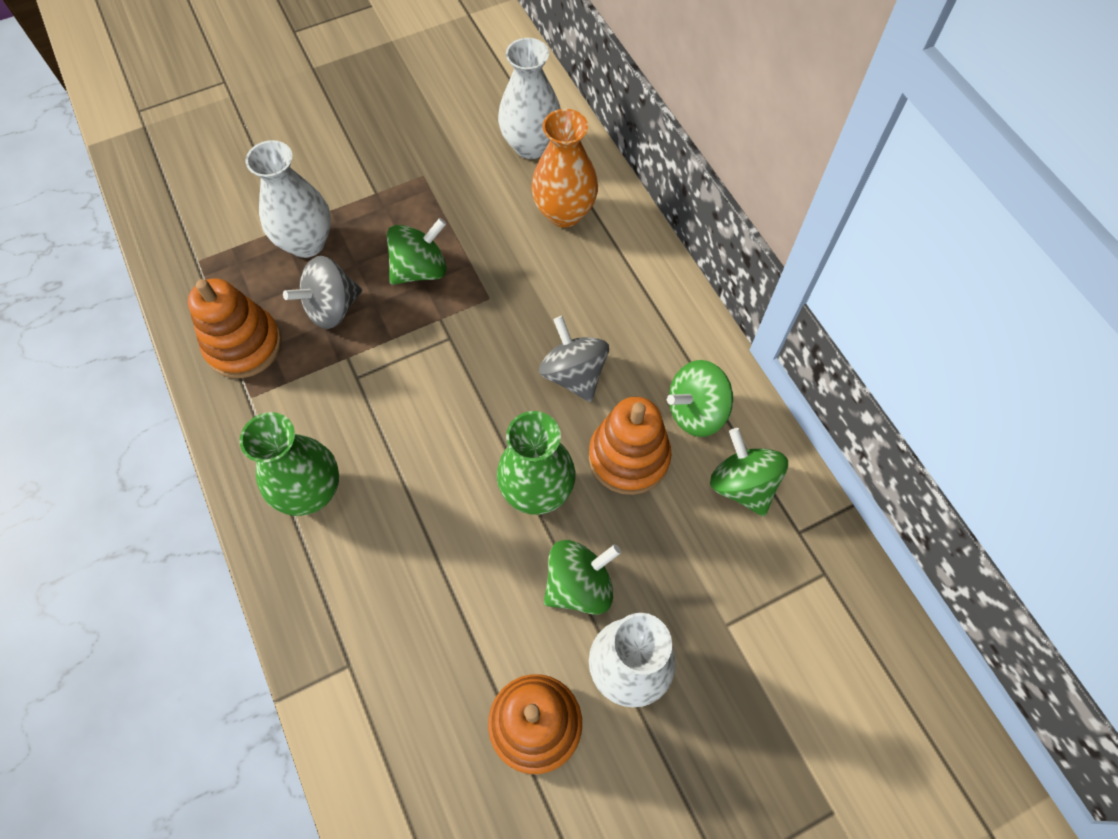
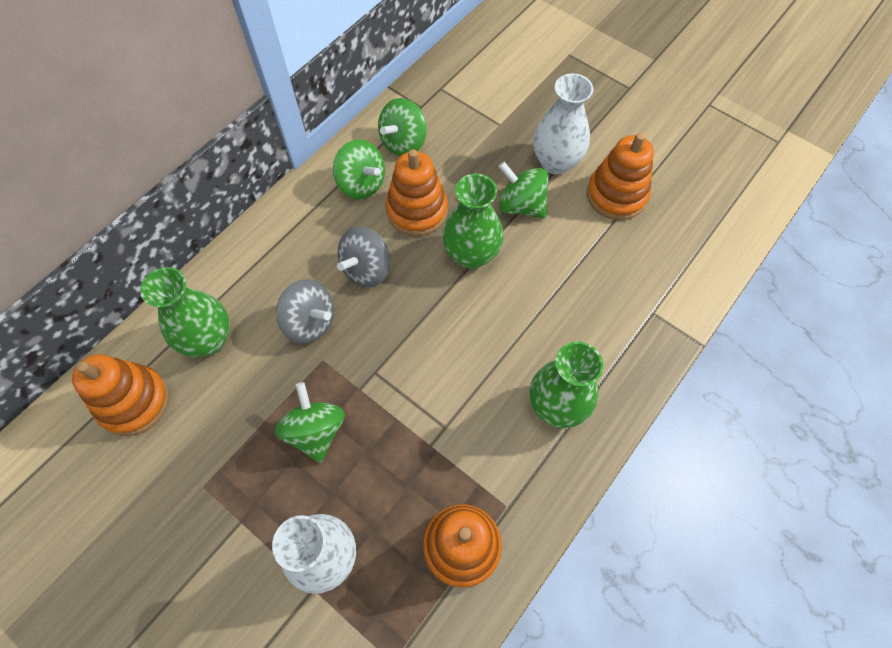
camera: 115 degrees left, 0 degrees up
grey spinning top [283,256,362,329] -> grey spinning top moved to [276,279,334,344]
green spinning top [387,218,447,285] -> green spinning top turned 45 degrees clockwise [275,382,345,463]
white vase [498,38,561,159] -> orange stacking toy [72,354,169,436]
orange vase [531,109,598,228] -> green vase [140,267,230,357]

